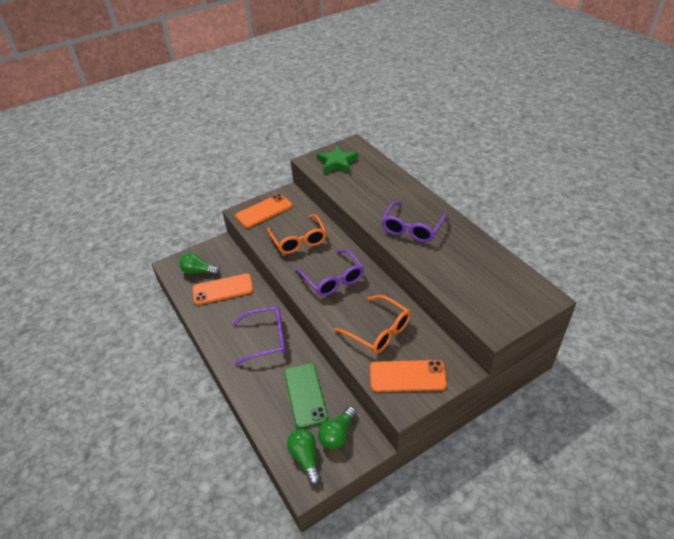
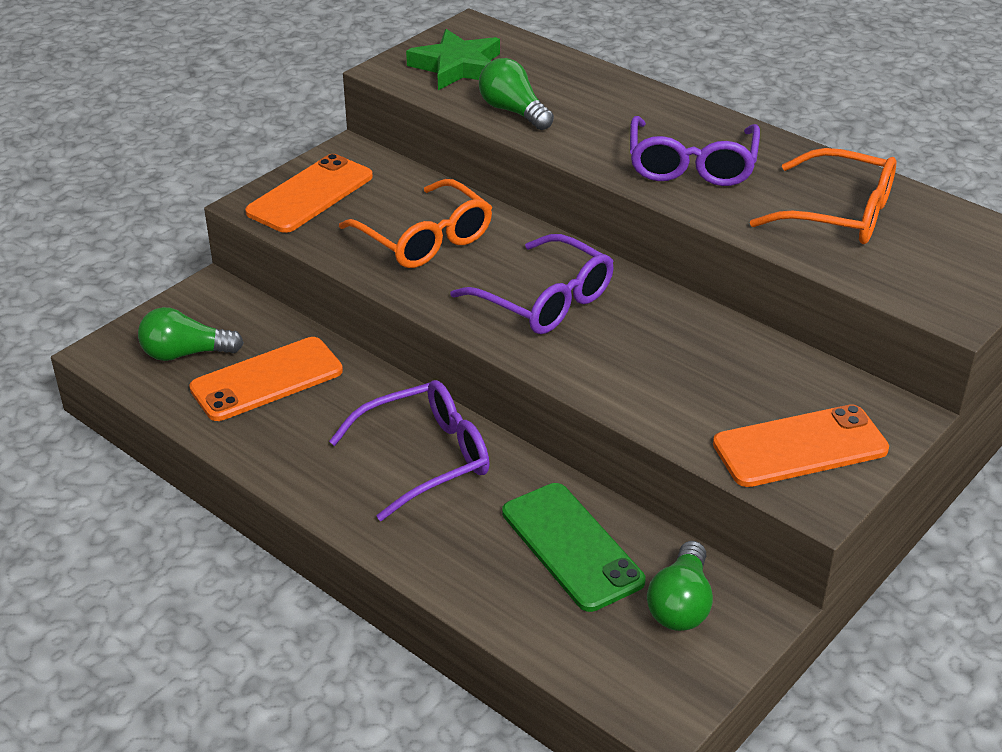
camera: 20 degrees left, 5 degrees down
green light bulb [287,429,321,485] -> green light bulb moved to [479,58,554,130]
orange glasses [334,295,411,354] -> orange glasses moved to [750,148,896,244]

